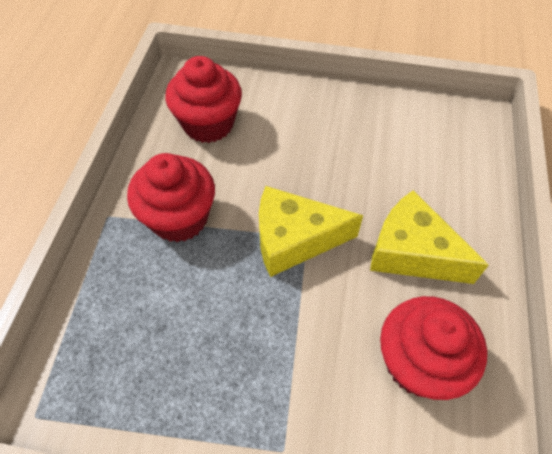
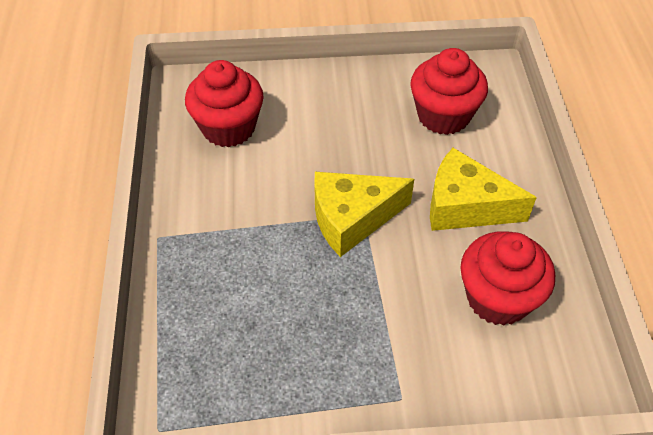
camera: 15 degrees left, 5 degrees down
red cupcake [127,153,215,243] -> red cupcake moved to [410,48,488,135]

